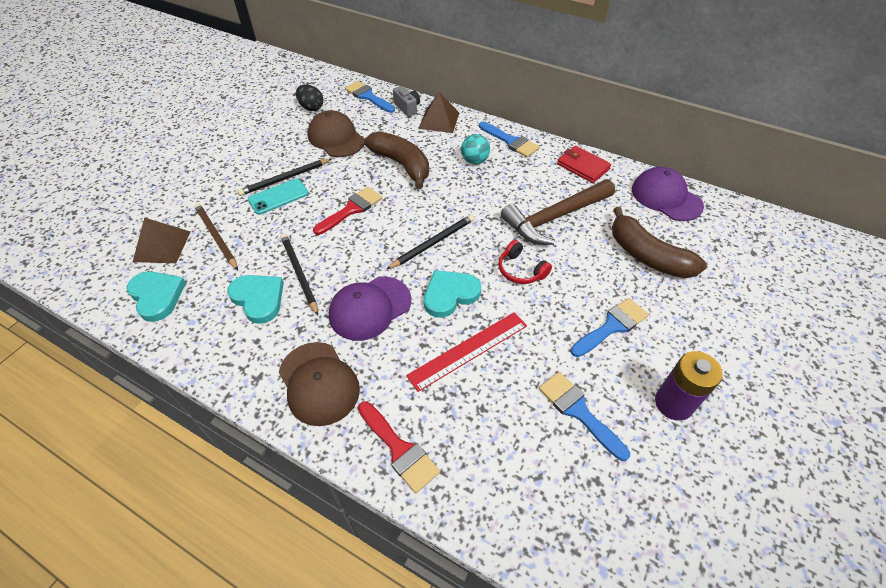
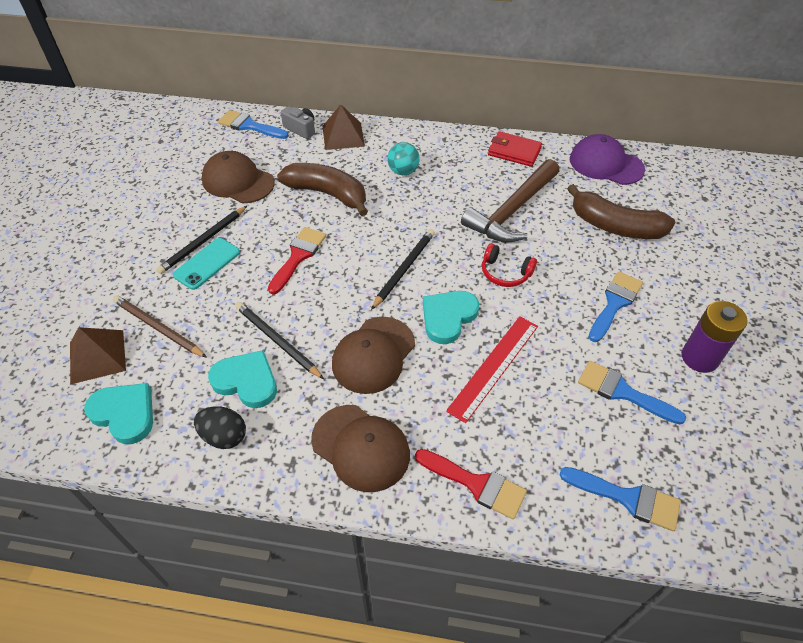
camera: 20 degrees left, 0 degrees up
black egg [296,84,323,111] -> black egg moved to [194,406,246,449]
purple cap [329,276,411,341] -> brown cap [332,317,415,394]
blue brush [479,121,540,157] -> blue brush moved to [559,467,681,531]

